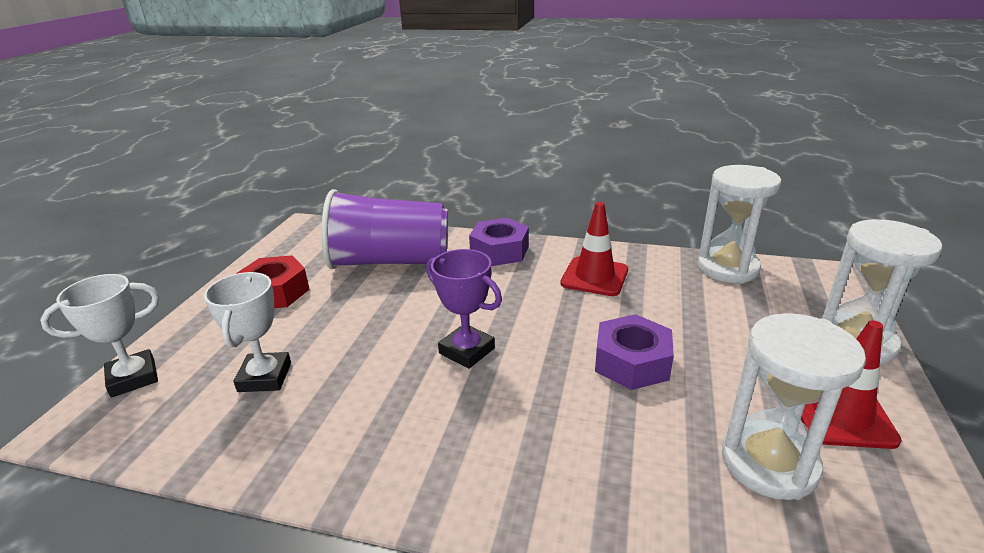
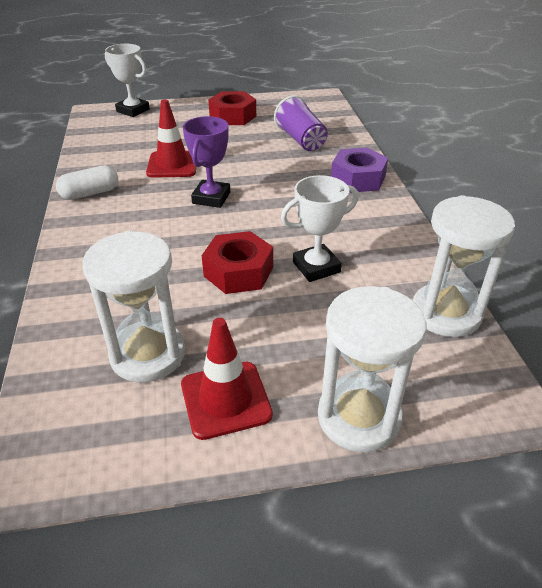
camera: 65 degrees right, 10 degrees up
white trophy [204,272,291,392] -> white trophy moved to [281,175,359,282]
purple cup [322,189,448,269] -> purple cup [274,95,328,151], size x0.60
red traffic cone [560,202,628,296] -> red traffic cone moved to [146,99,197,178]
purple nut [595,314,674,390] -> red nut [202,231,273,294]
none -> white capsule [56,165,118,200]

